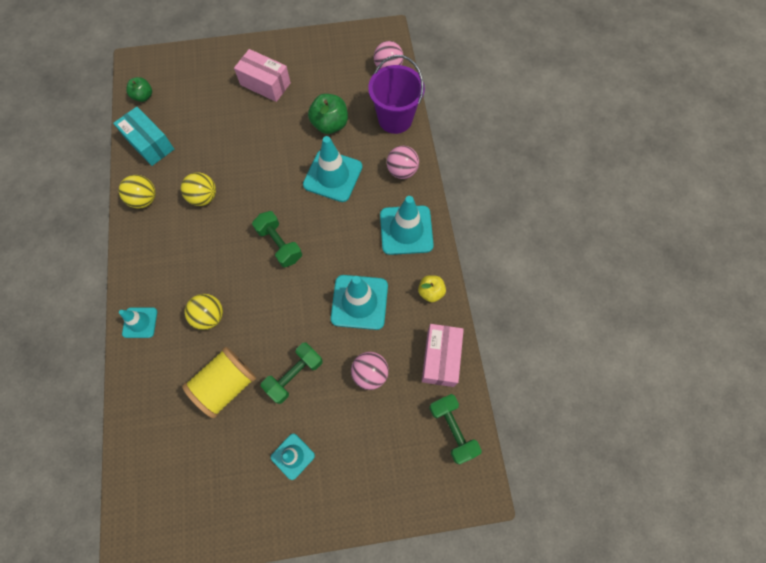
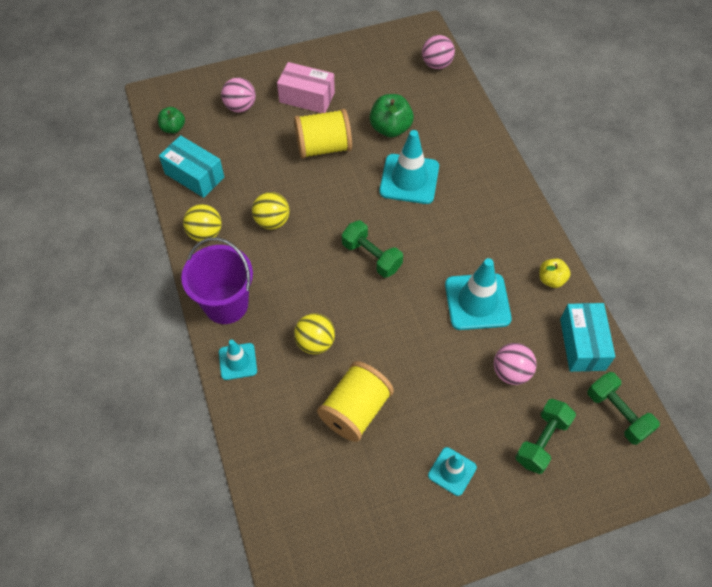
camera: 10 degrees left, 10 degrees down
green dumbbell [261,343,323,404] -> green dumbbell moved to [515,399,576,474]
purple bucket [368,55,425,134] -> purple bucket moved to [181,237,253,324]
turquoise traffic cone [380,196,434,255] -> none
pink ball [387,146,419,179] -> pink ball moved to [221,77,256,113]
pink box [422,324,464,387] -> turquoise box [560,303,615,372]
none -> yellow spool [294,109,352,159]

